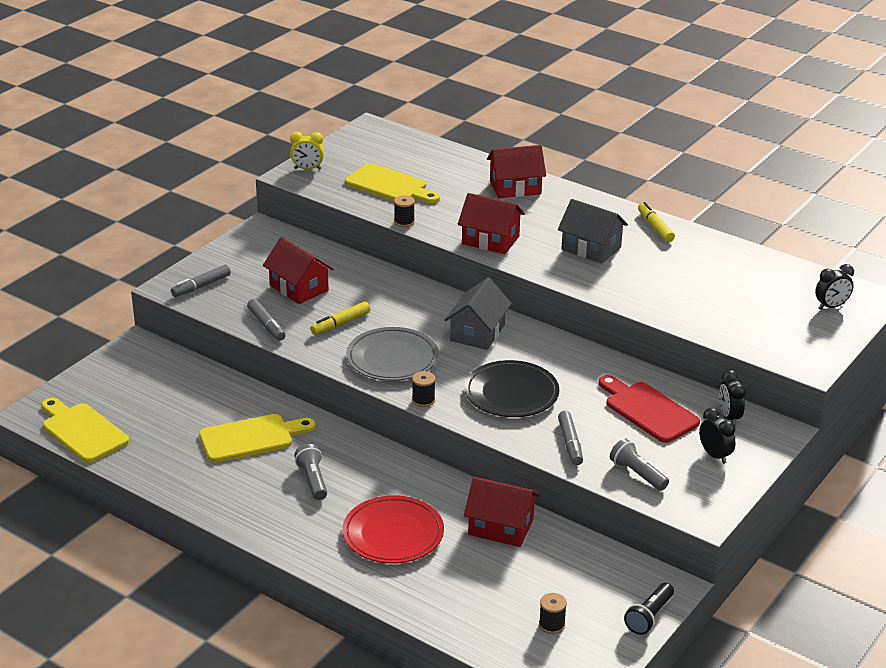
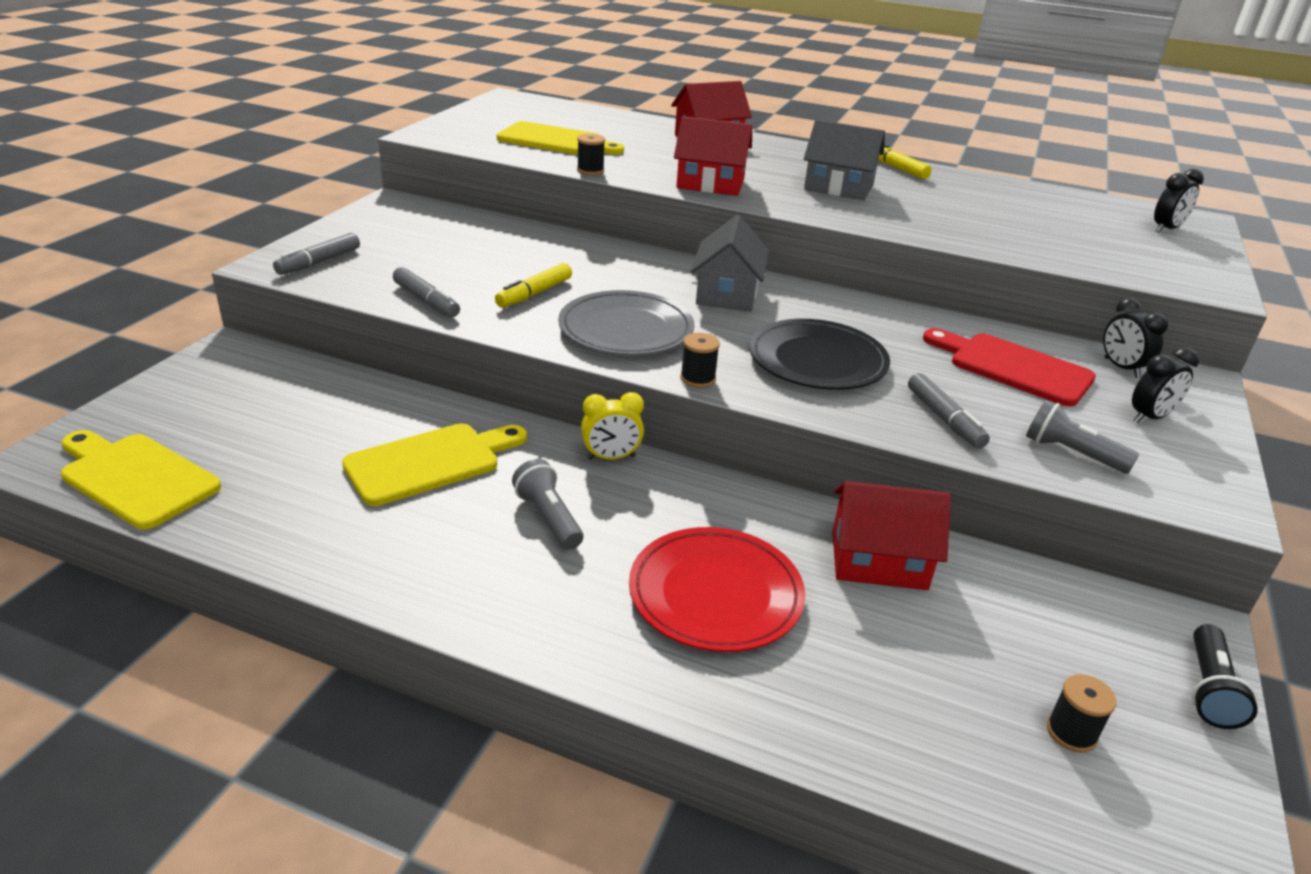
camera: 15 degrees left, 0 degrees up
red house [263,237,334,304] -> none
yellow clock [290,132,324,170] -> yellow clock moved to [581,392,644,460]
black clock [699,408,736,464] -> black clock turned 105 degrees clockwise [1132,347,1199,423]

